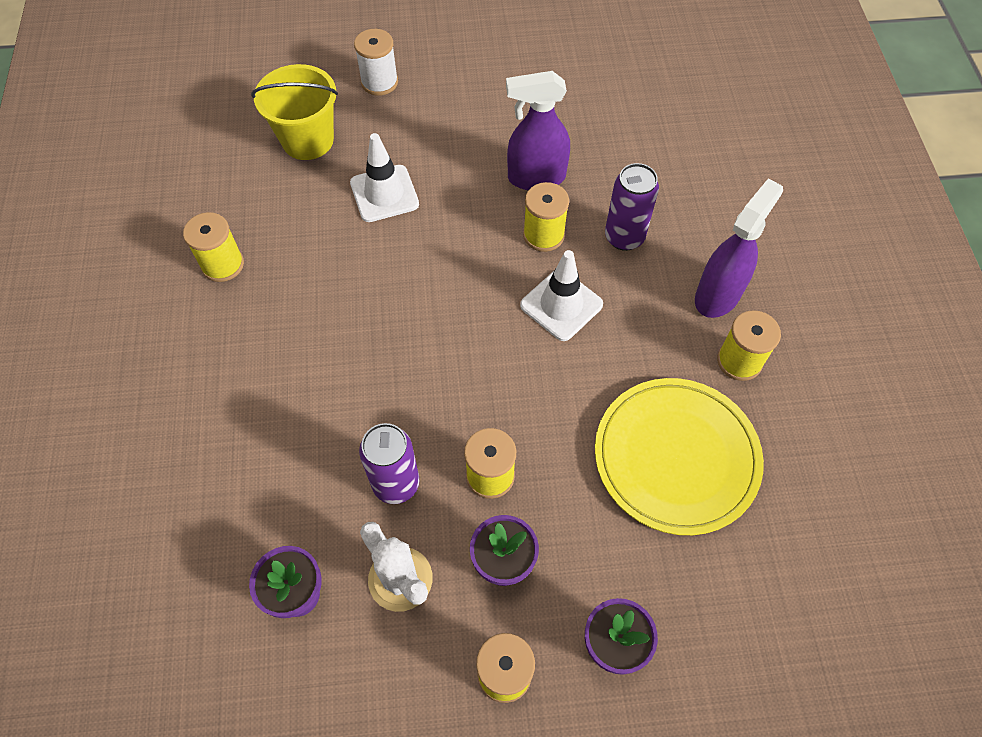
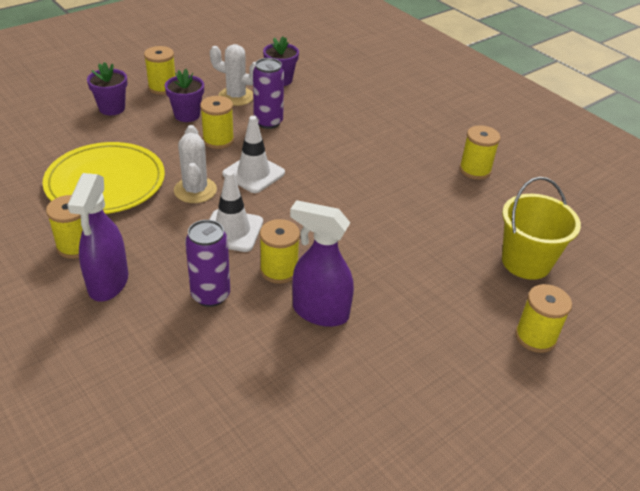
camera: 145 degrees right, 20 degrees down
white traffic cone [350,133,419,222] -> white traffic cone moved to [222,116,285,193]
white spool [354,29,398,96] -> yellow spool [515,284,572,353]
purple spray bottle [506,71,570,190] -> purple spray bottle turned 120 degrees counterclockwise [290,200,354,327]
none -> white cactus [174,125,217,203]

